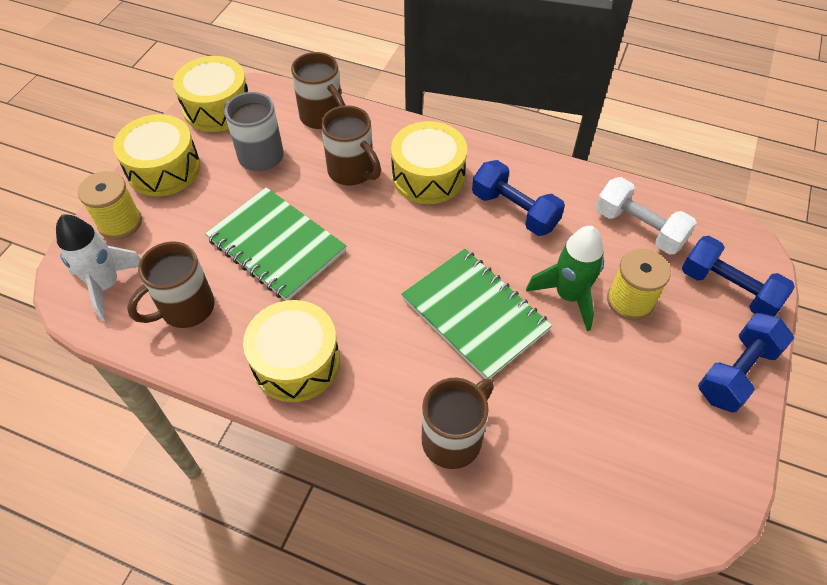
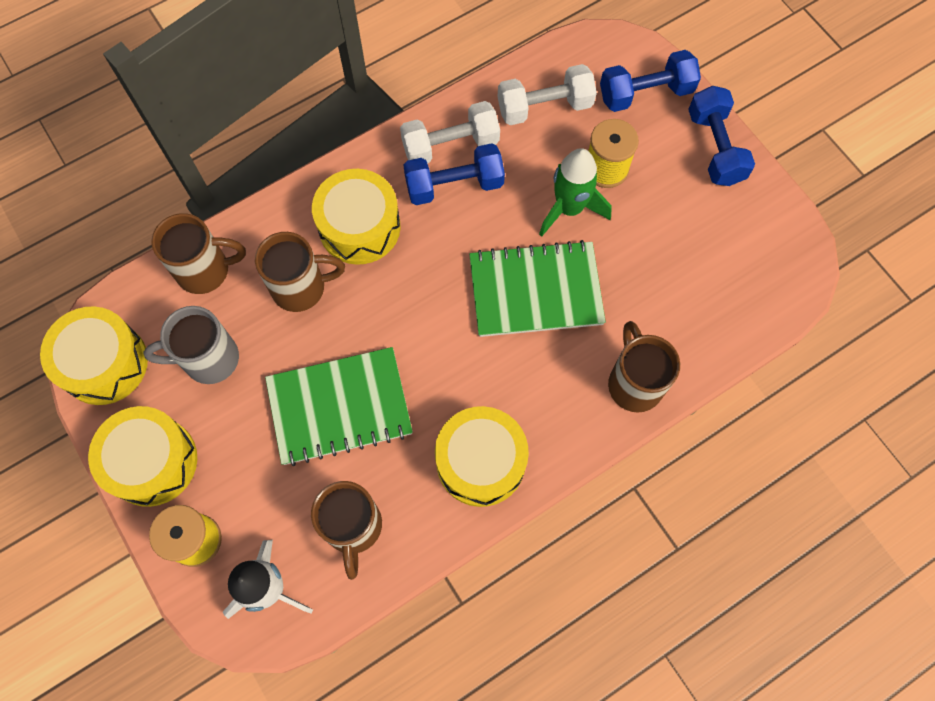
camera: 55 degrees left, 15 degrees up
none -> white dumbbell [400,101,500,164]

